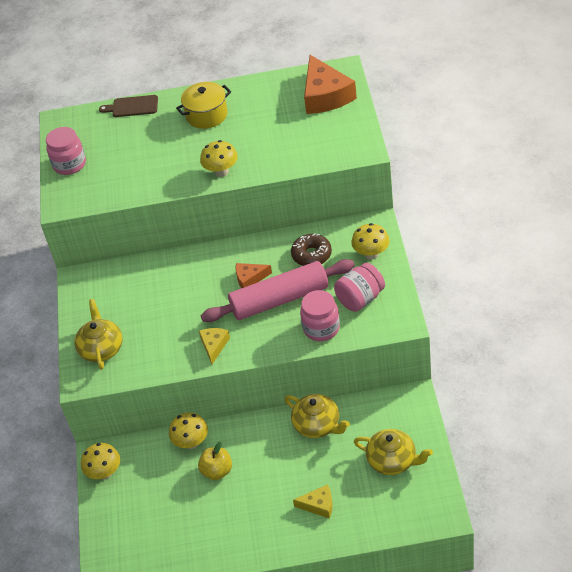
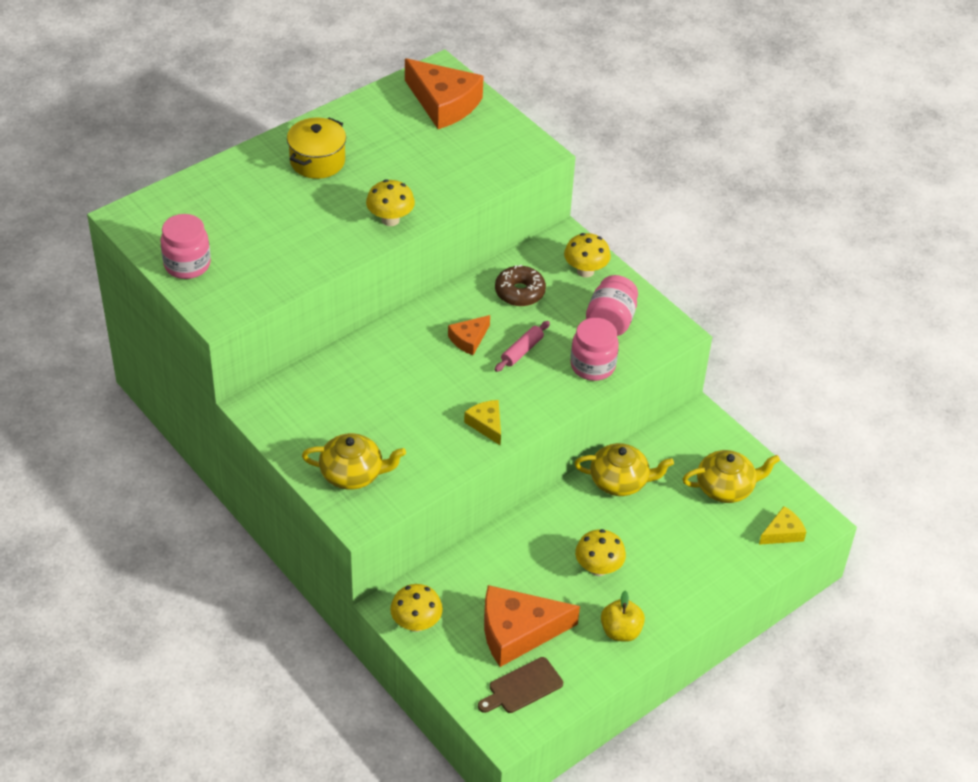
camera: 40 degrees left, 0 degrees up
yellow teapot [74,299,123,370] -> yellow teapot turned 135 degrees clockwise [302,433,406,490]
brown cutting board [99,95,158,117] -> brown cutting board moved to [478,657,563,713]
yellow mushroom [169,413,208,449] -> yellow mushroom moved to [575,529,626,576]
yellow apple [198,442,232,480] -> yellow apple moved to [601,591,645,642]
pink rolling pin [200,259,355,322] -> pink rolling pin [495,321,550,372], size x0.43
yellow cheese [293,484,333,519] -> yellow cheese moved to [759,506,806,545]
none -> orange cheese [484,585,580,667]

